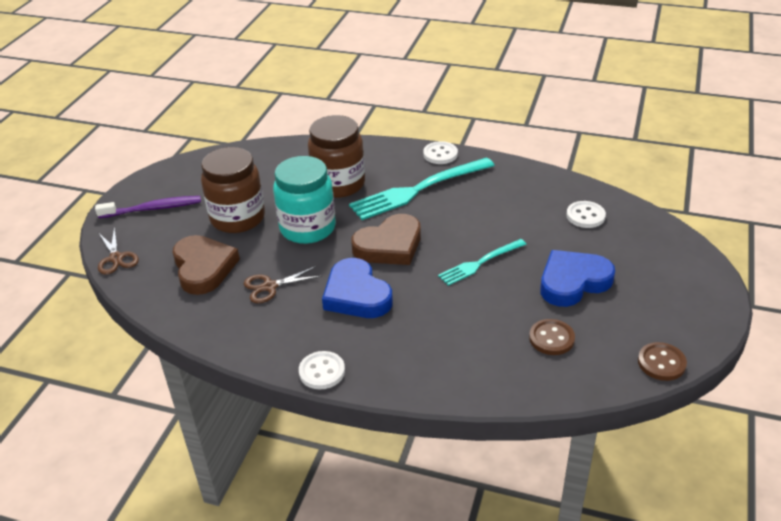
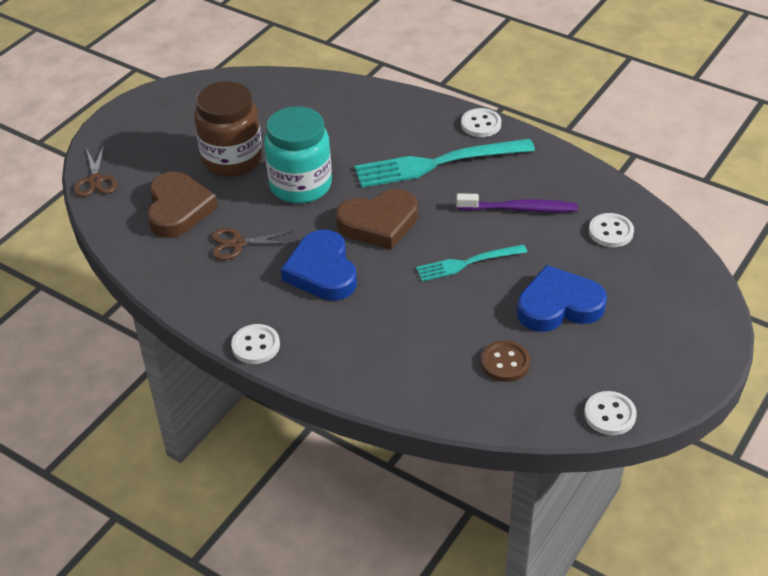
camera: 15 degrees right, 5 degrees up
purple toothbrush [95,196,201,218] -> purple toothbrush moved to [456,193,578,213]
brown jar [308,115,365,198] -> none
brown button [638,342,687,381] -> white button [584,391,637,435]

